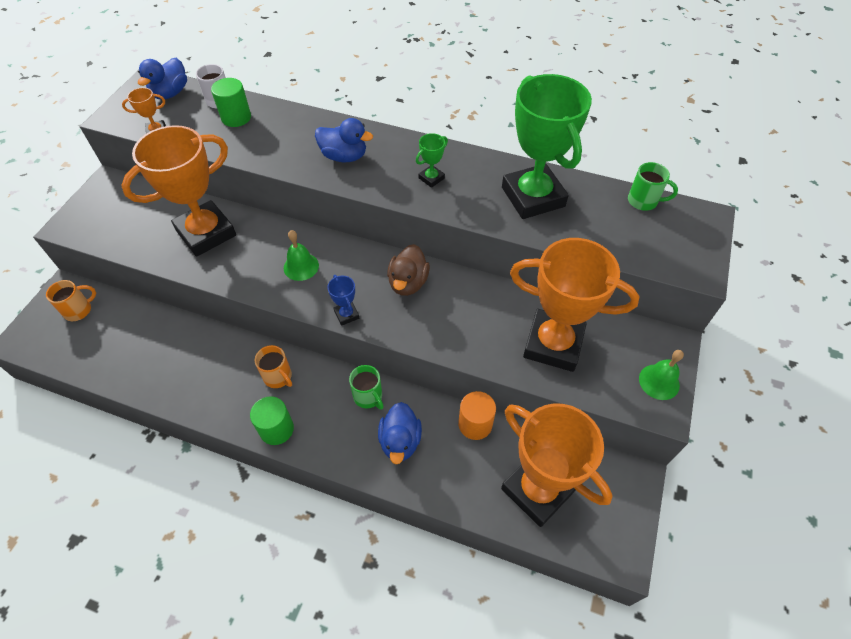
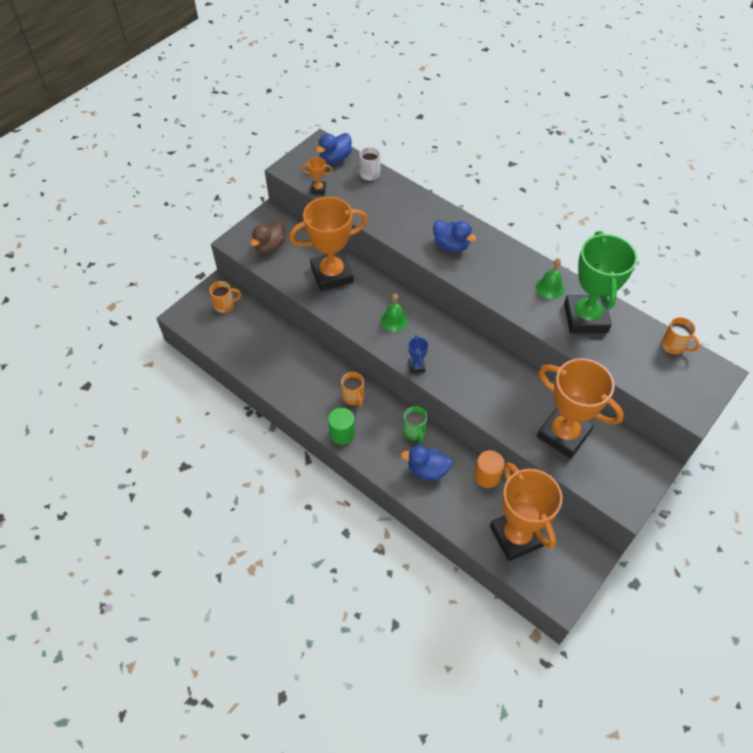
camera: 20 degrees right, 0 degrees up
green cylinder [211,78,251,127] -> none
blue duck [378,402,422,464] -> blue duck turned 75 degrees clockwise [401,446,453,481]
brown duck [387,244,430,296] -> brown duck moved to [250,221,286,254]
green trophy [416,133,448,188] -> none
green mug [628,162,678,211] -> orange mug [661,317,700,355]
green bell [639,350,684,400] -> green bell moved to [536,258,564,299]

